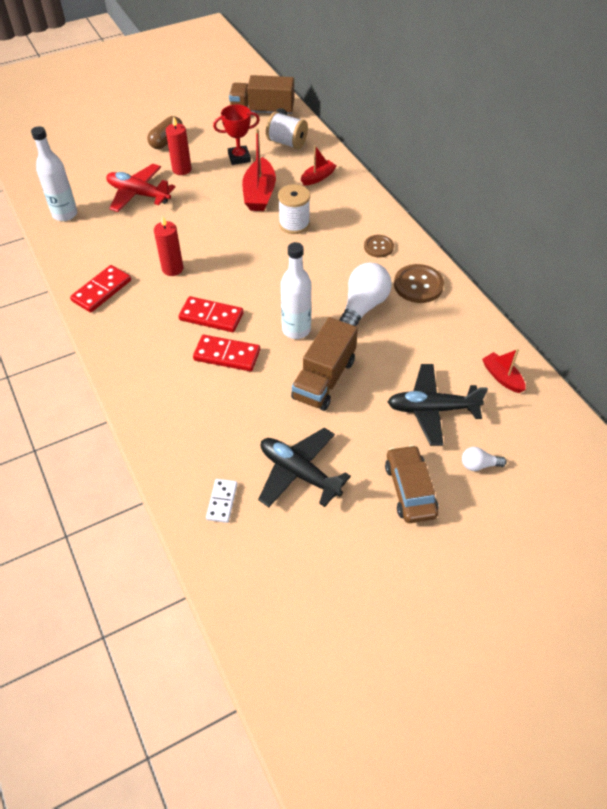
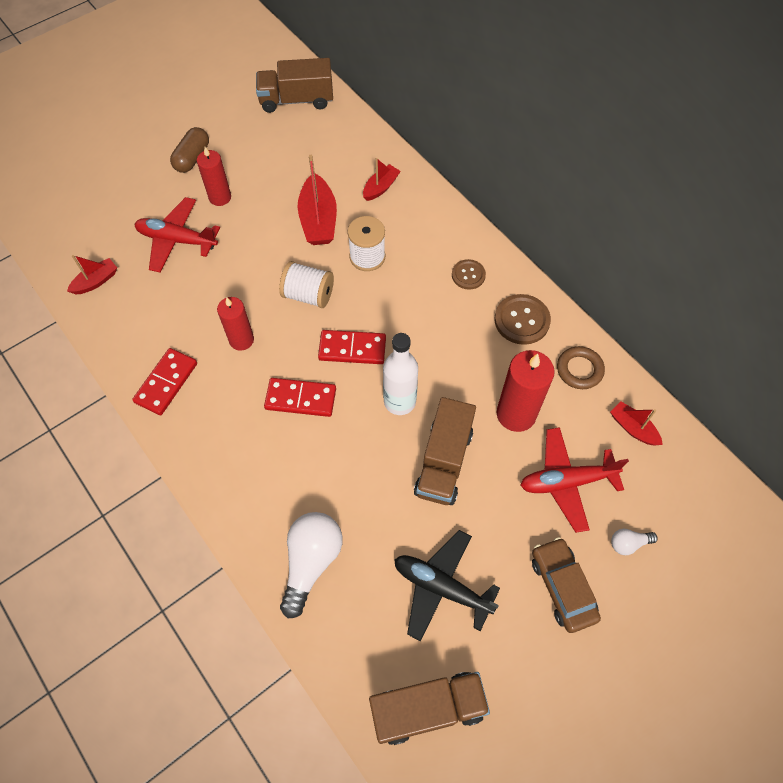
camera: 10 degrees left, 10 degrees up
white bottle [31,126,77,221] -> red boat [67,255,117,294]
red domino [193,335,260,371] -> red domino moved to [318,330,386,364]
white domino [206,479,237,523] -> none
red trophy [213,104,260,165] -> none
white spool [266,111,308,149] -> white spool moved to [279,261,334,308]
white light bulb [340,263,392,327] -> white light bulb moved to [280,512,343,618]
black plane [388,364,488,446] -> red plane [520,427,629,533]
none -> brown truck [369,672,490,745]
none -> red candle [497,350,555,432]
none -> brown ring [557,346,605,389]

